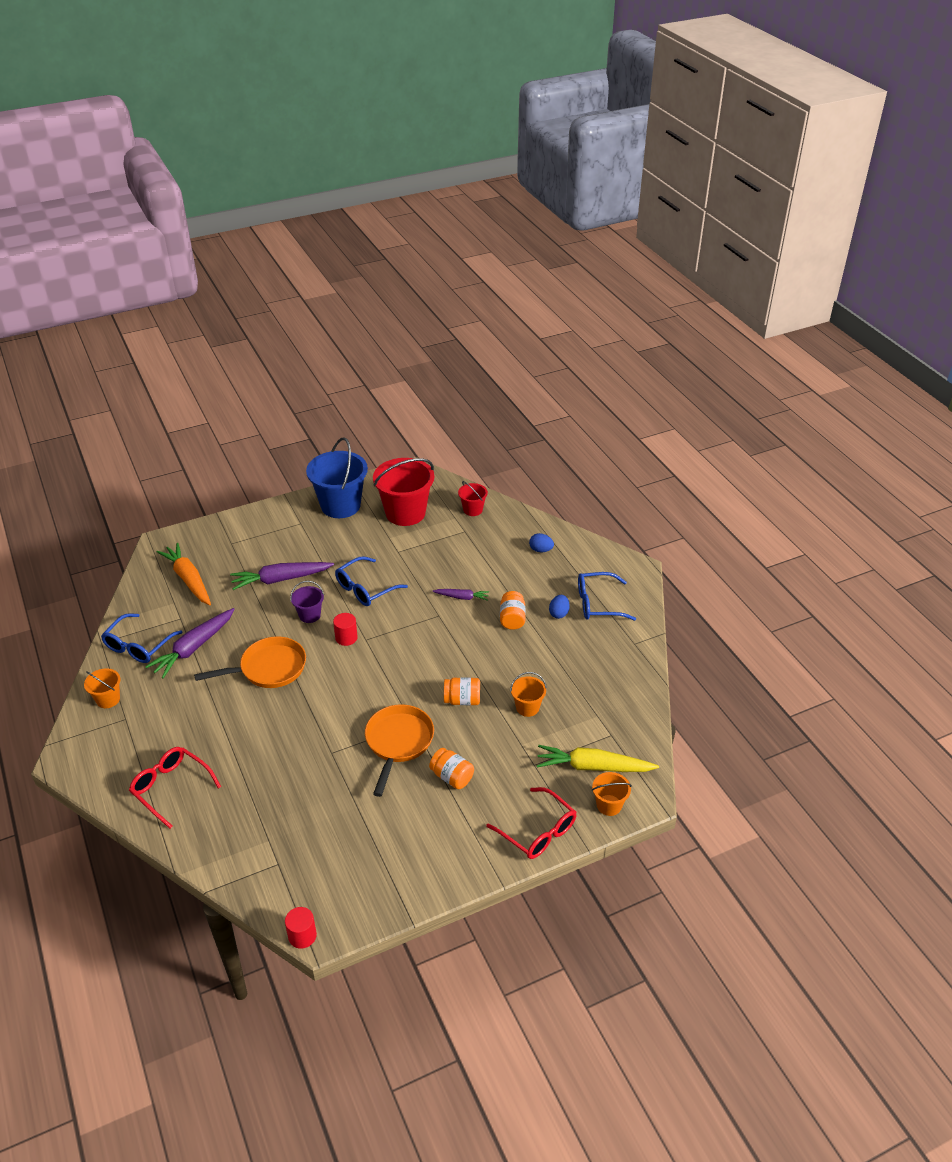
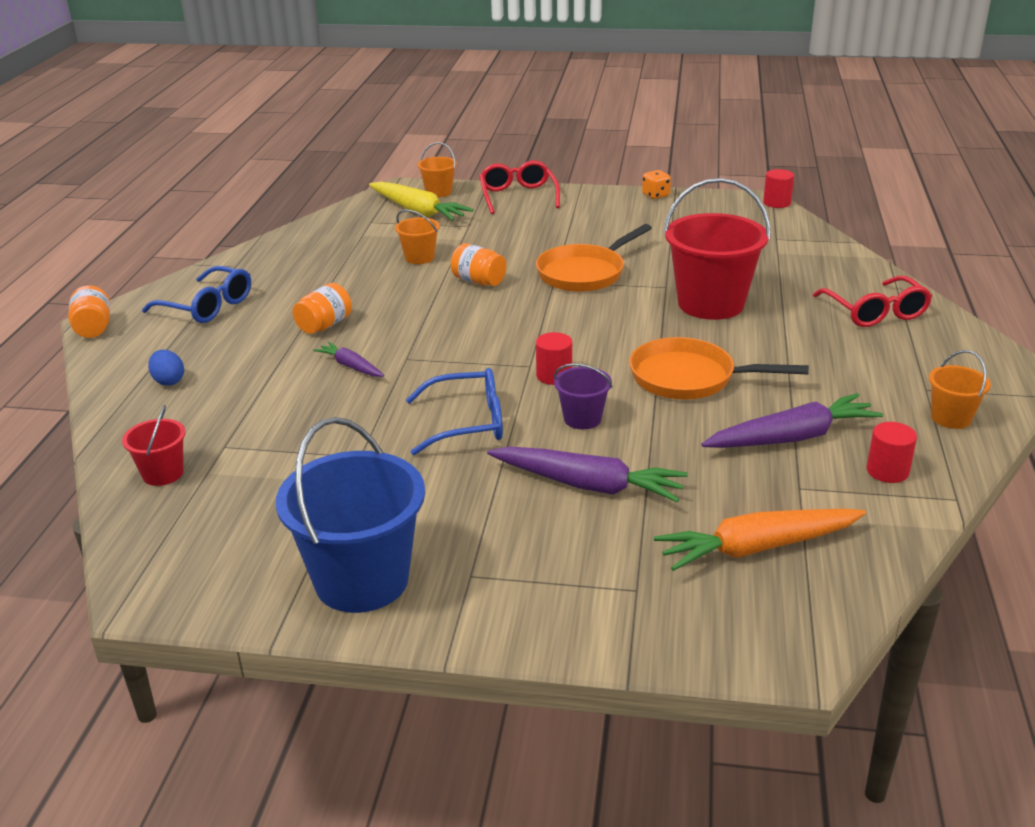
camera: 145 degrees left, 10 degrees down
blue glasses [101,613,183,663] -> red cylinder [867,422,917,483]
orange carrot [156,543,211,605] -> orange carrot turned 75 degrees clockwise [654,509,866,571]
red bucket [373,458,434,526] -> red bucket moved to [663,178,771,320]
orange jar [429,748,474,789] -> orange jar moved to [69,285,110,338]
blue egg [549,595,570,619] -> none
none -> orange dice [642,170,671,199]

